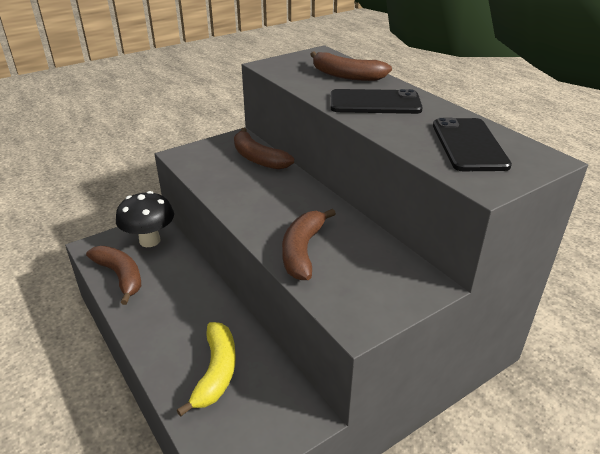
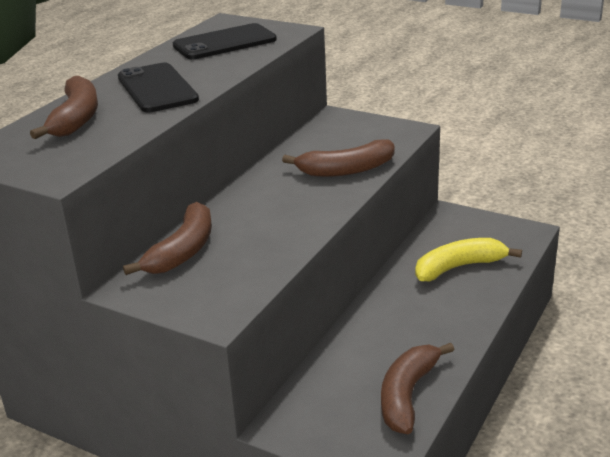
camera: 115 degrees left, 5 degrees down
black mushroom [116,191,174,247] -> none

